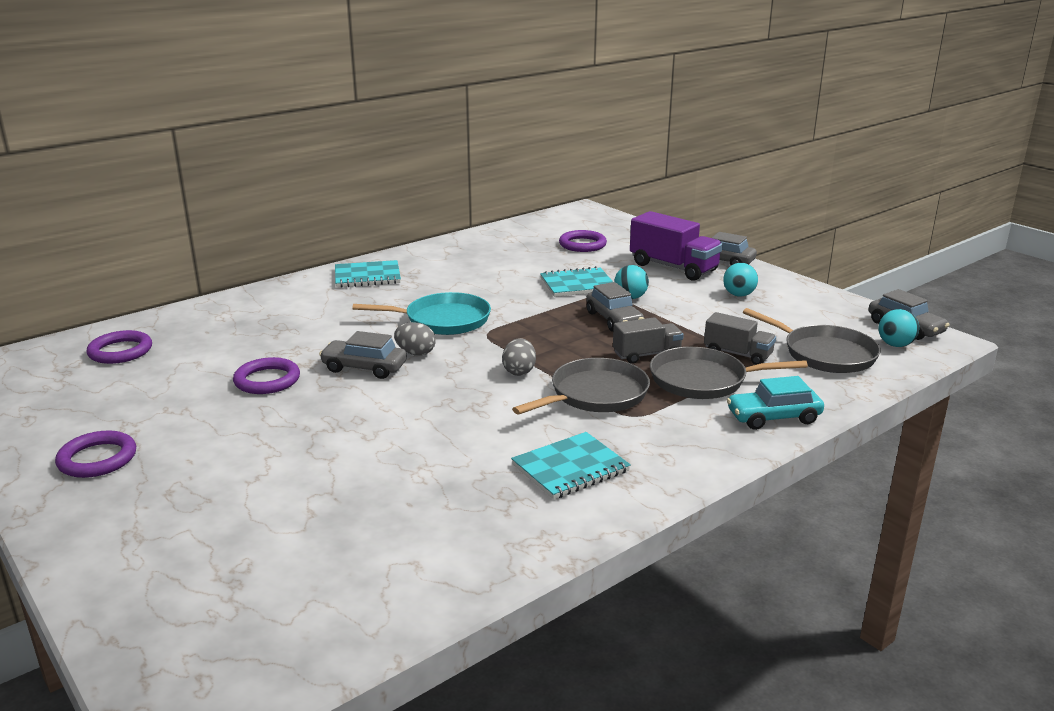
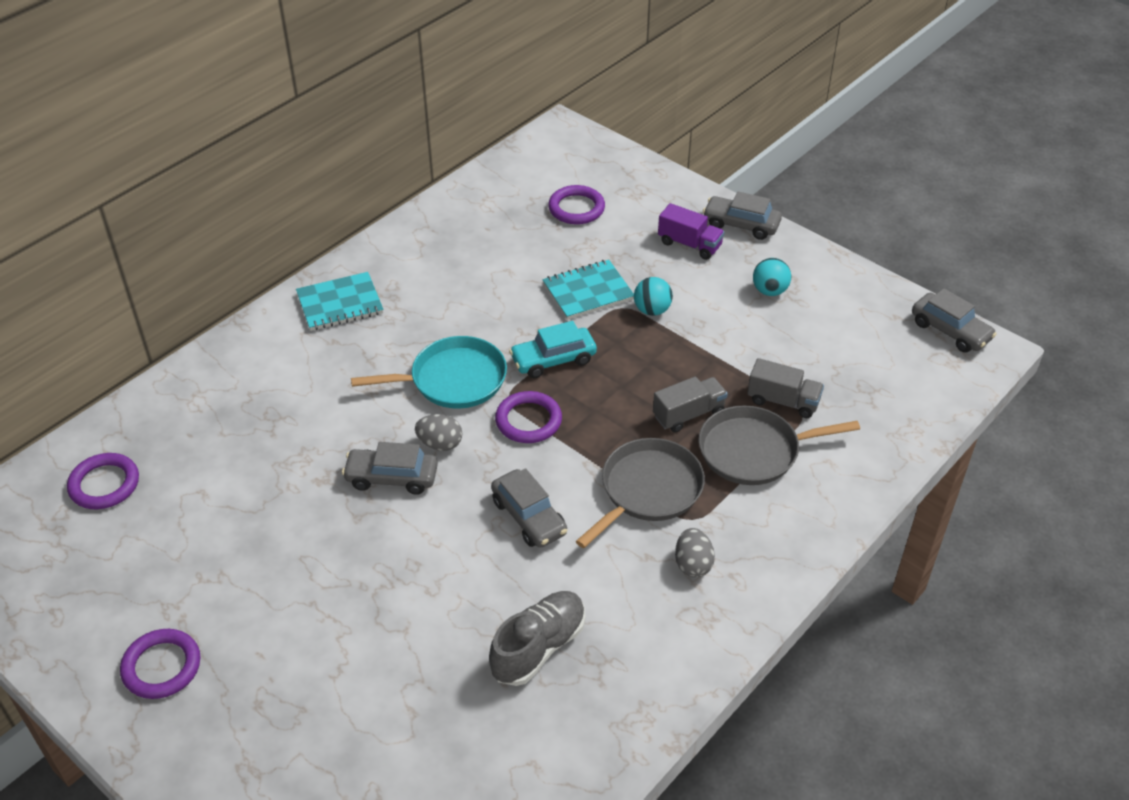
camera: 10 degrees left, 20 degrees up
purple ring [233,357,300,394] -> purple ring moved to [495,391,562,443]
grey egg [502,338,536,376] -> grey egg moved to [675,528,715,577]
turquoise notebook [511,432,631,499] -> none
grey car [586,282,644,332] -> grey car moved to [491,468,567,548]
purple truck [630,211,723,281] -> purple truck [658,203,724,260], size x0.61
turquoise car [727,376,824,430] -> turquoise car moved to [509,321,597,378]
grey pan [743,308,881,373] -> none
turquoise ball [879,309,919,347] -> none
none -> grey shoe [489,591,585,686]

